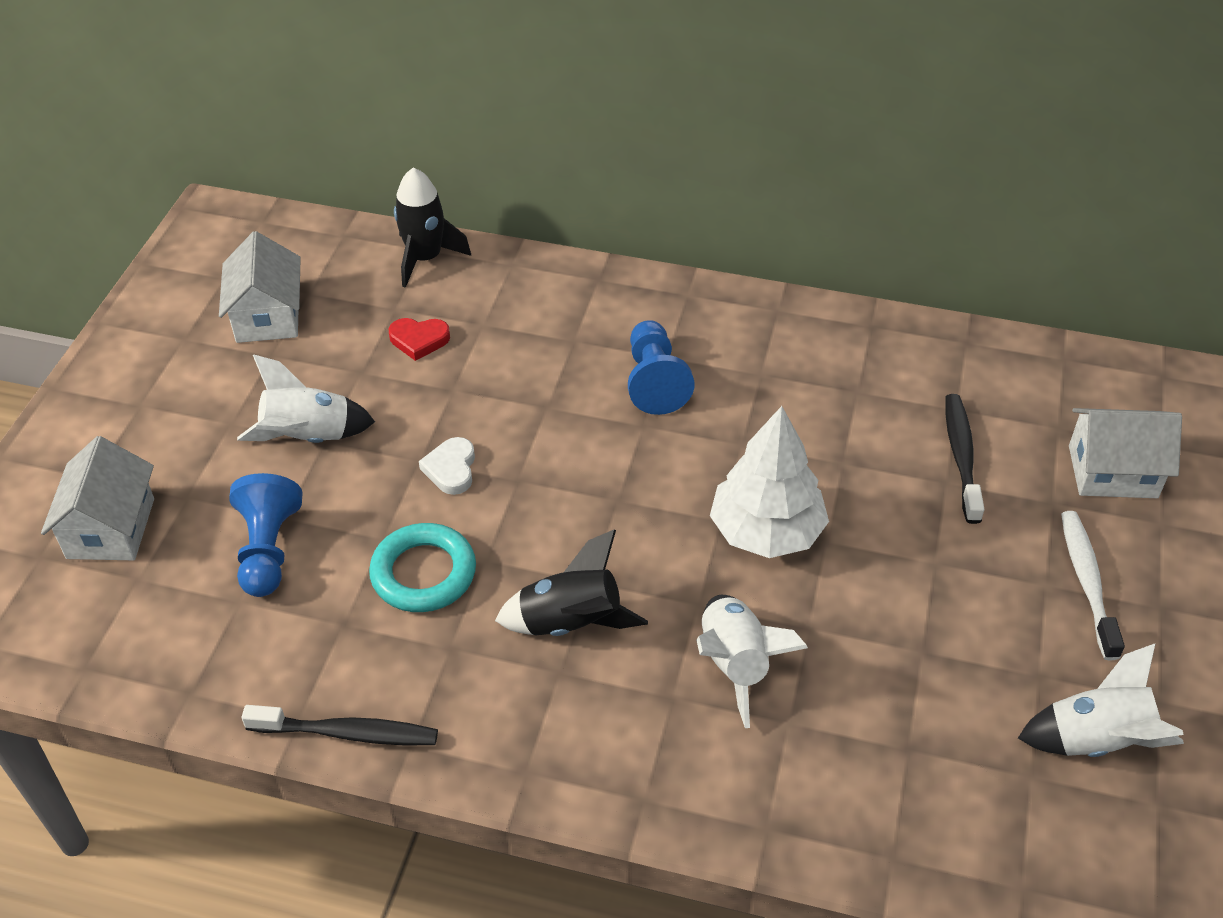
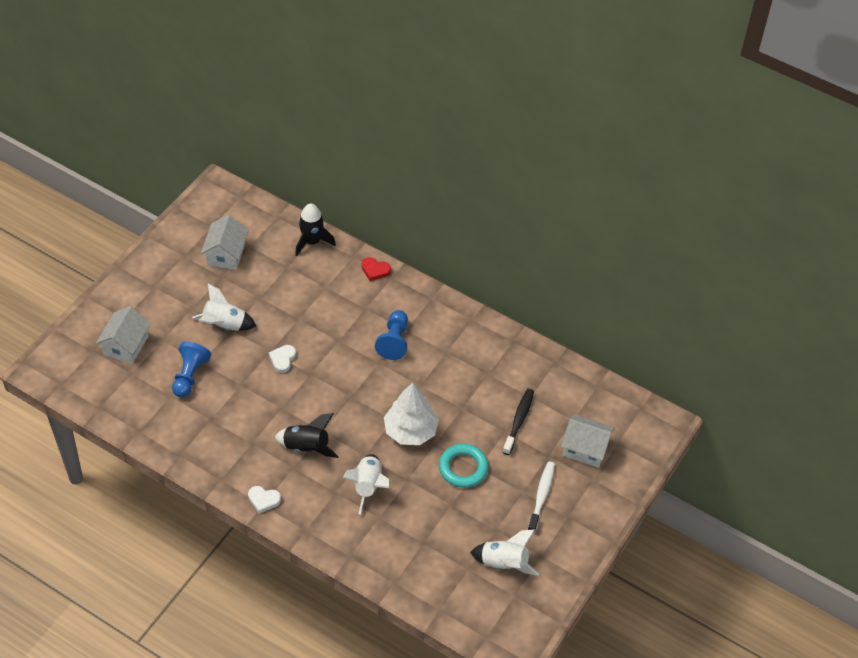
camera: 15 degrees right, 5 degrees up
black toothbrush [242,705,438,746] -> none
turquoise ring [369,523,476,612] -> turquoise ring moved to [439,444,489,488]
red heart [388,318,450,361] -> red heart moved to [362,257,391,281]
none -> white heart [248,486,281,514]

